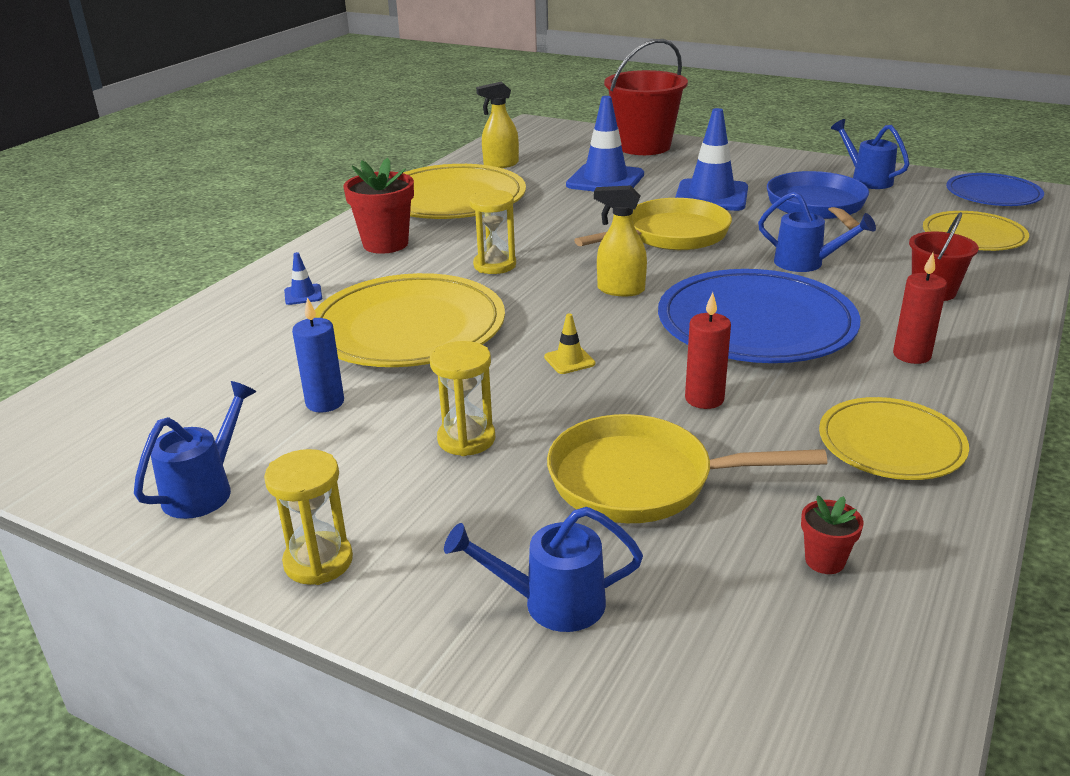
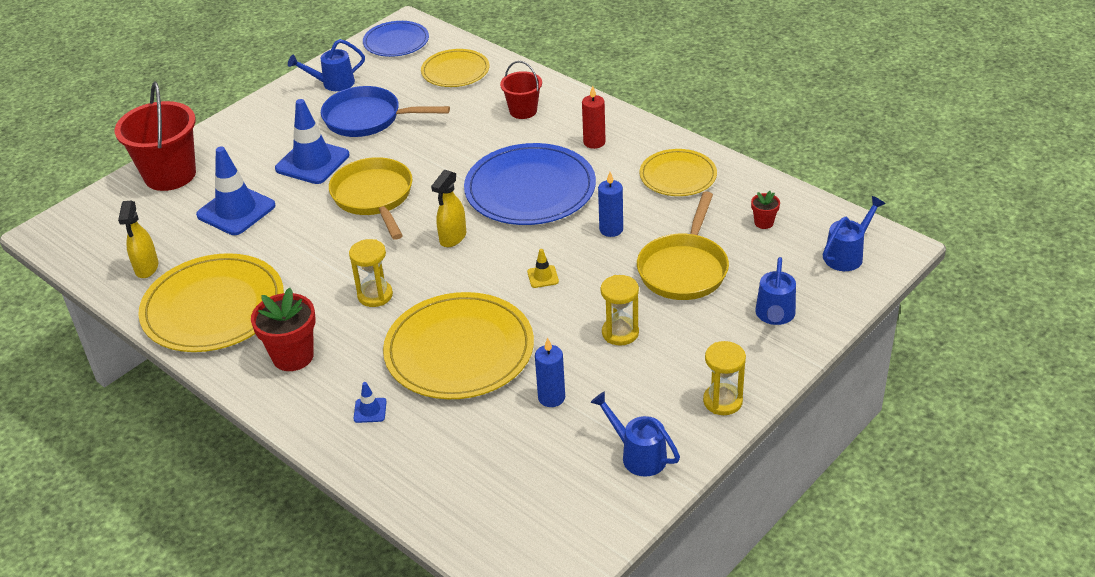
camera: 75 degrees left, 10 degrees up
red candle [685,292,731,409] -> blue candle [598,172,623,237]
blue watering can [758,192,876,272] -> blue watering can moved to [823,196,885,271]

